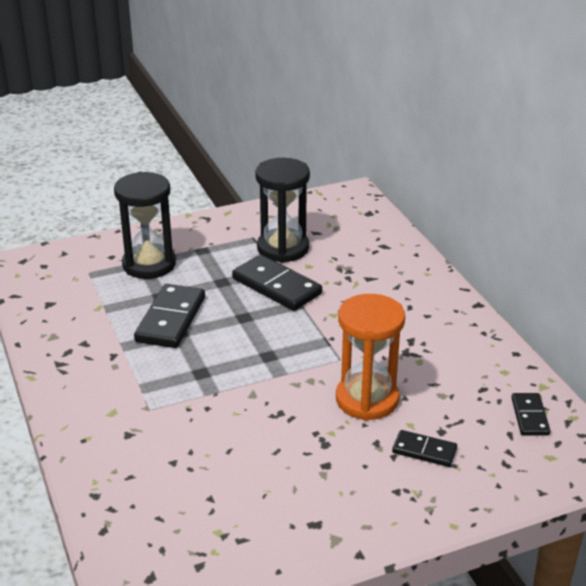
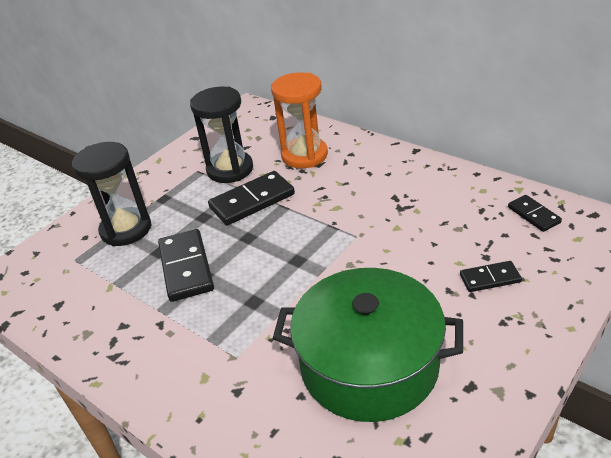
camera: 25 degrees left, 5 degrees up
black domino [232,254,322,311] -> black domino turned 45 degrees counterclockwise [208,171,295,225]
orange hourglass [336,294,405,420] -> orange hourglass moved to [271,72,328,168]
none -> green pot [273,268,463,422]

